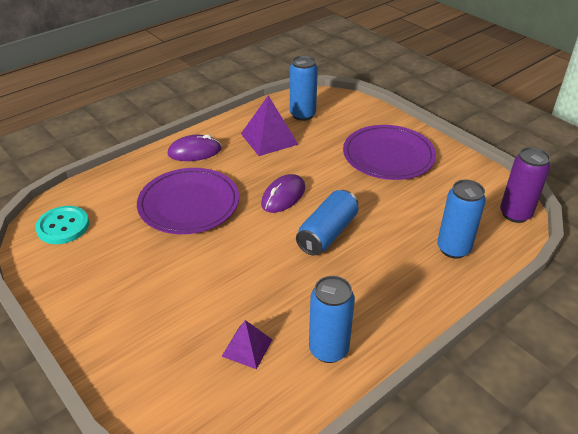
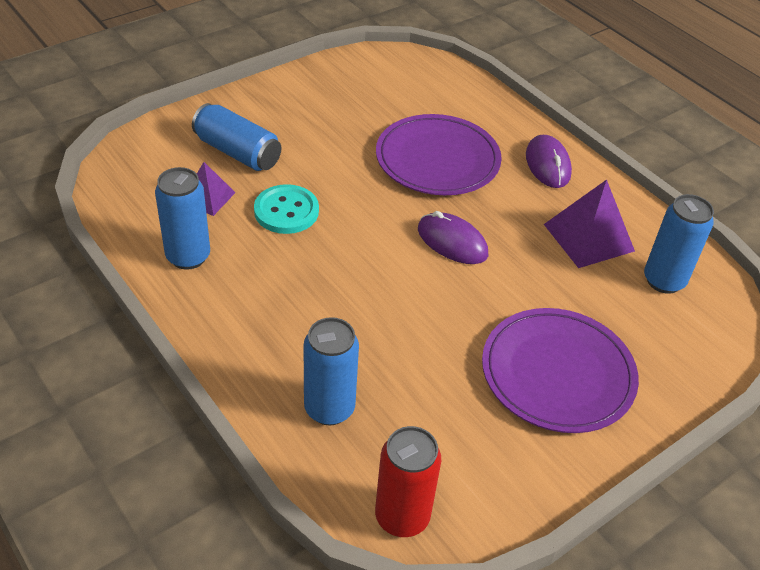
camera: 90 degrees right, 5 degrees up
turquoise button [35,206,89,244] -> turquoise button moved to [254,184,319,234]
blue can [296,190,358,256] -> blue can moved to [192,103,281,171]
purple can [500,147,551,223] -> red can [375,426,441,537]

